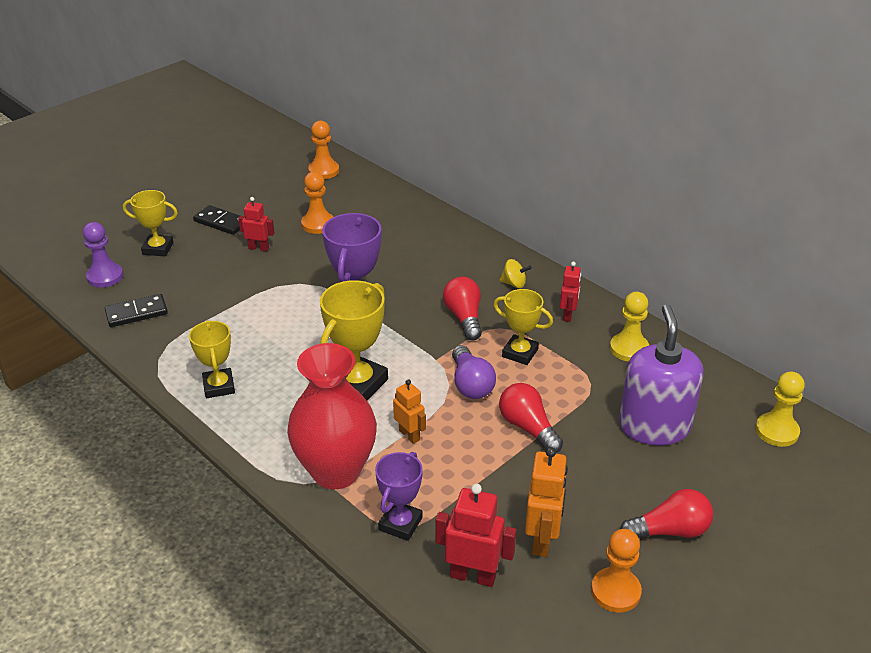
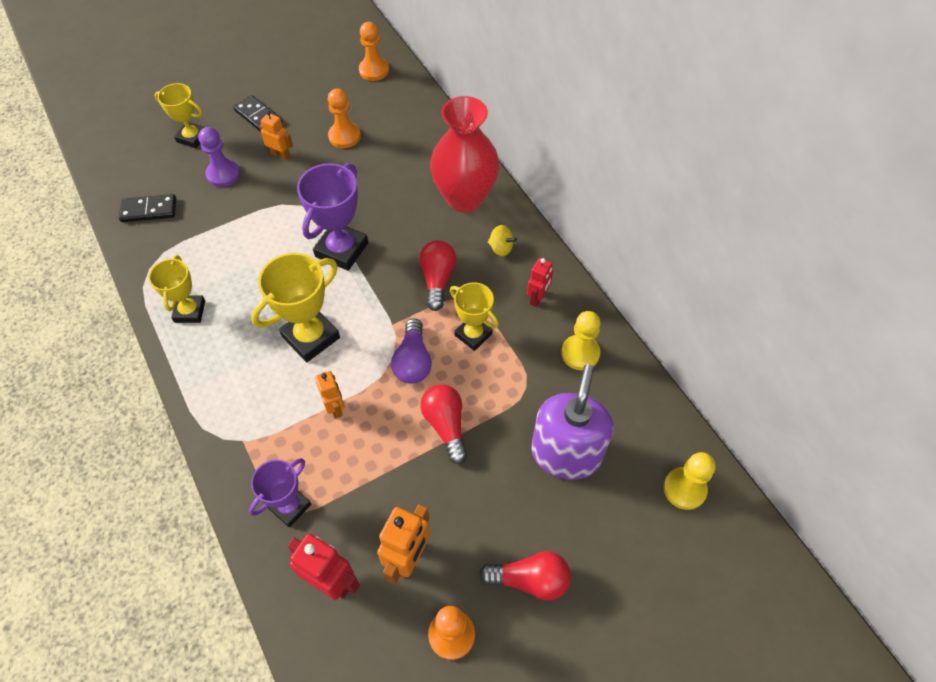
camera: 15 degrees right, 20 degrees up
purple pawn [83,222,123,288] -> purple pawn moved to [198,127,240,187]
red robot [238,197,274,251] -> orange robot [260,111,293,160]
red vase [287,343,377,489] -> red vase moved to [430,96,499,212]

